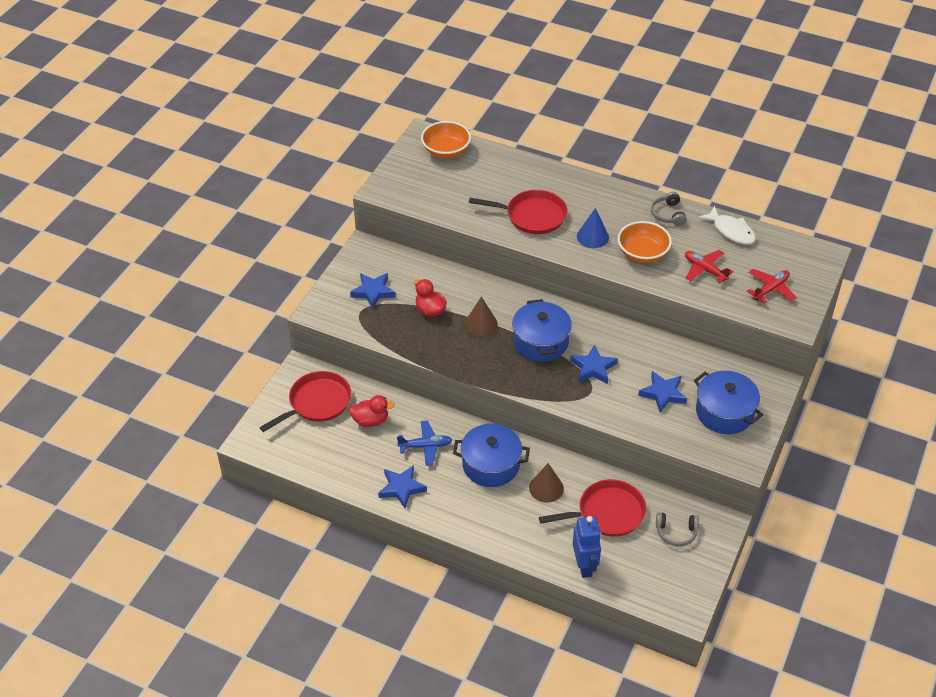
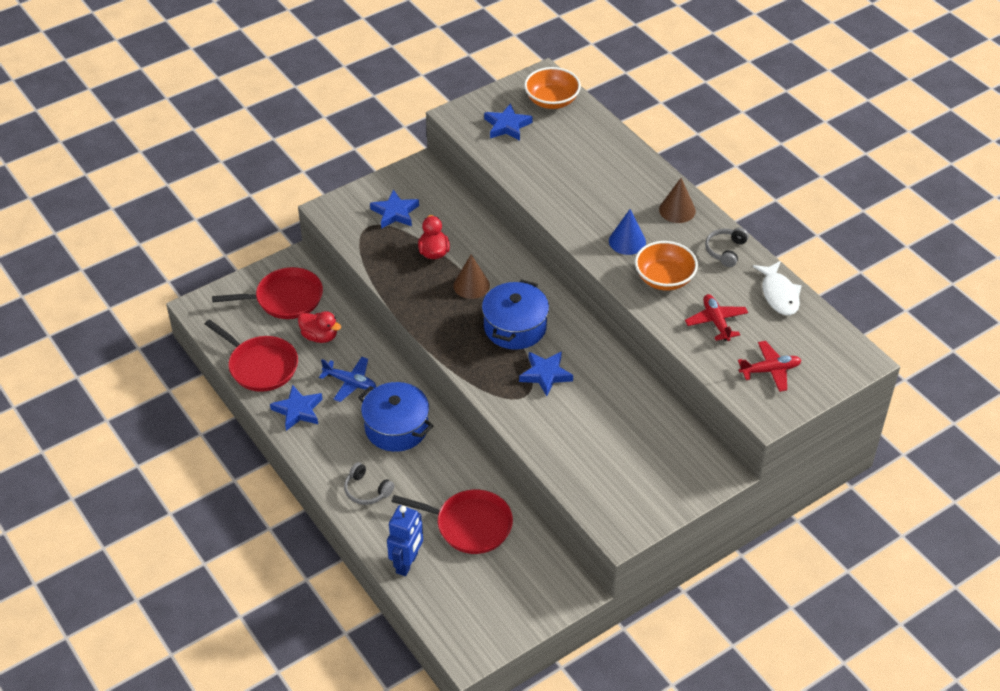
camera: 30 degrees right, 0 degrees up
red pan [469,190,567,234] -> red pan moved to [205,319,298,392]
brown cone [529,463,564,503] -> brown cone moved to [659,178,696,223]
blue star [638,371,687,413] -> blue star moved to [484,103,533,141]
grey headphones [656,512,699,546] -> grey headphones moved to [344,462,394,505]
blue pot [694,371,763,434] -> none

